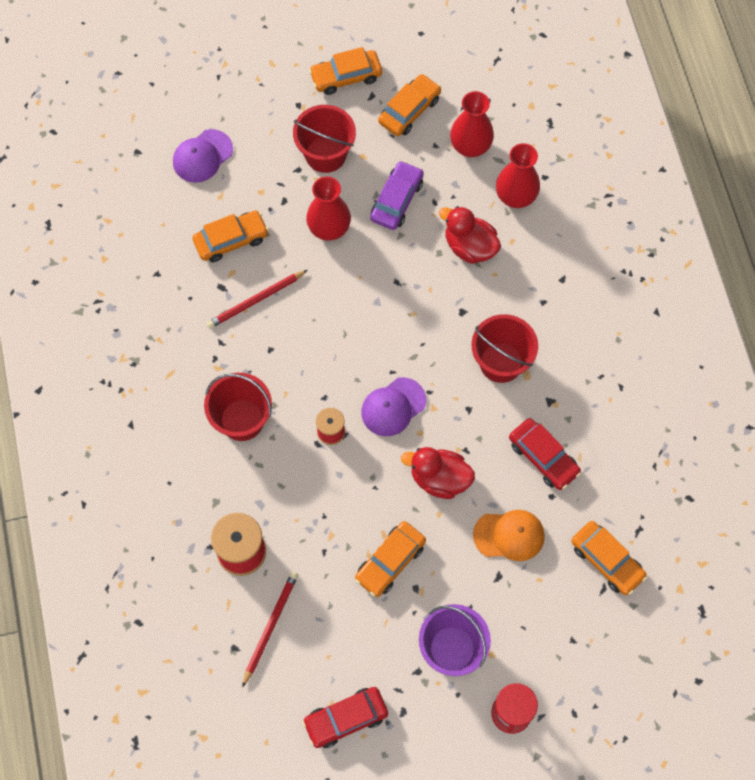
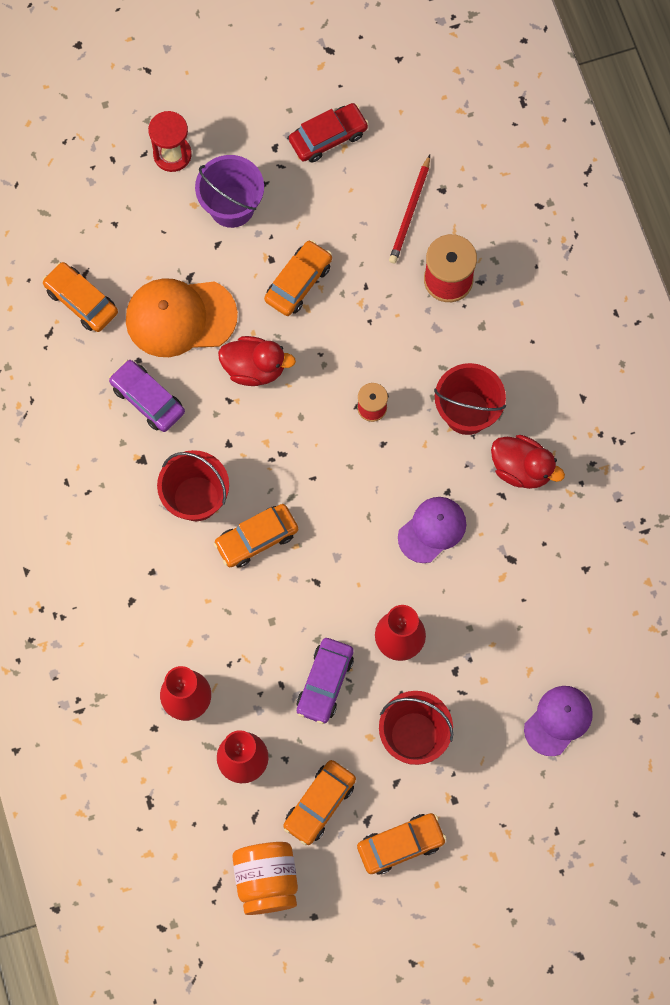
camera: 175 degrees right, 5 degrees up
orange car [192,211,269,262] -> orange car moved to [214,504,298,568]
red pencil [207,270,308,329] -> none
purple cap [361,377,426,436] -> purple cap moved to [398,497,466,563]
red duck [439,206,501,264] -> red duck moved to [491,435,565,489]
orange cap [473,510,545,561] -> orange cap [126,278,238,357], size x1.54
red car [509,418,581,490] -> purple car [109,360,185,432]
none -> orange jar [232,842,298,915]

